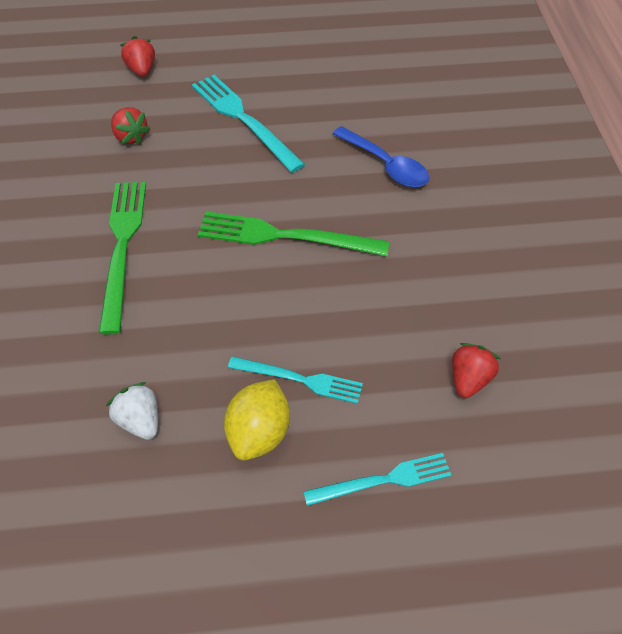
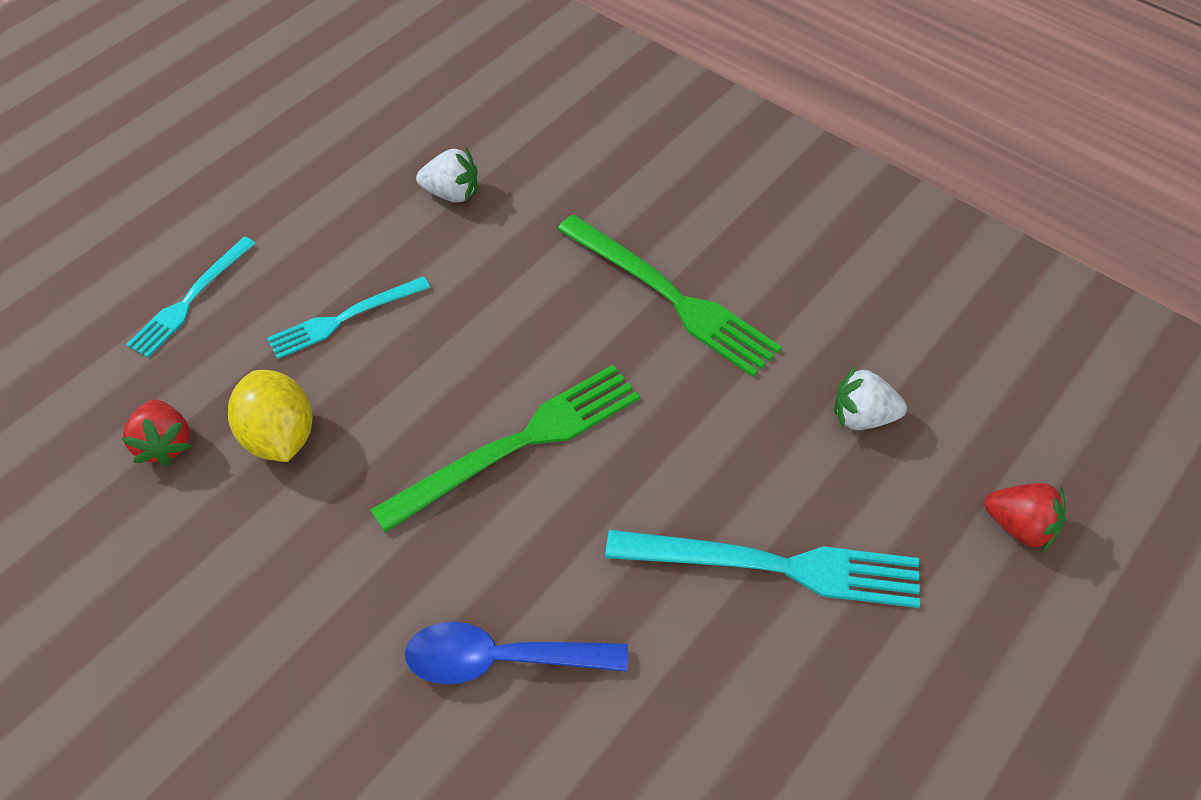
camera: 135 degrees right, 0 degrees up
red strawberry [111,107,150,145] -> white strawberry [834,366,907,430]
yellow lemon [224,379,290,461] -> yellow lemon moved to [228,370,313,462]

